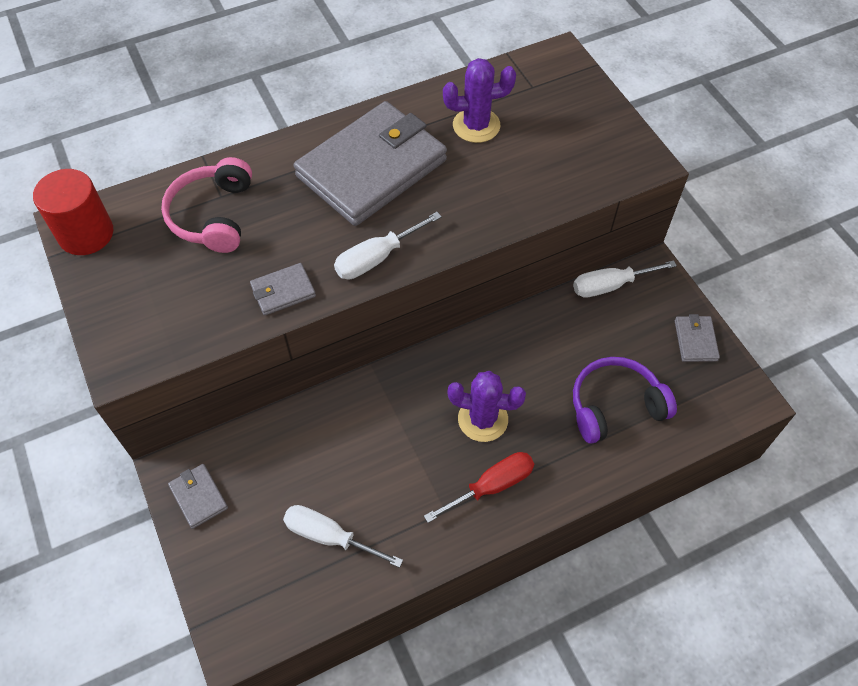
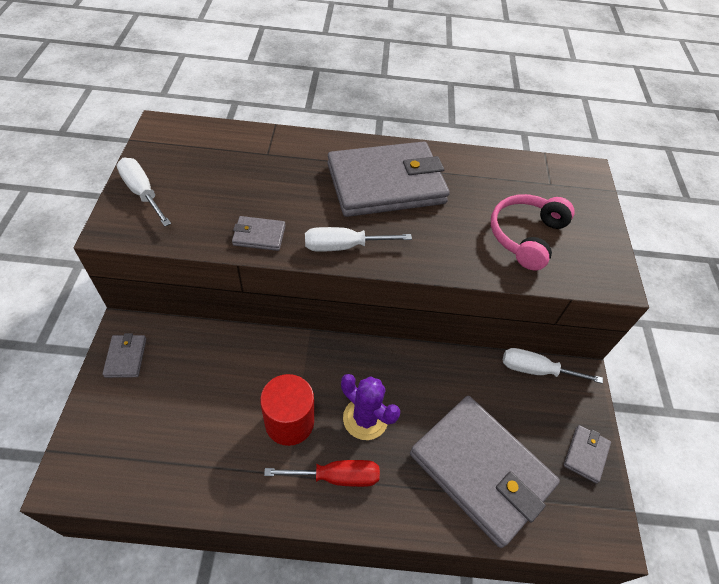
camera: 25 degrees right, 5 degrees down
red cylinder [33,169,113,255] -> red cylinder moved to [260,374,314,446]
pink headphones [161,157,252,253] -> pink headphones moved to [491,194,575,270]
white screwdriver [283,505,403,568] -> white screwdriver moved to [117,158,171,227]
purple cactus [443,58,516,143] -> none
purple headphones [573,357,677,444] -> grey wallet [410,396,560,548]

